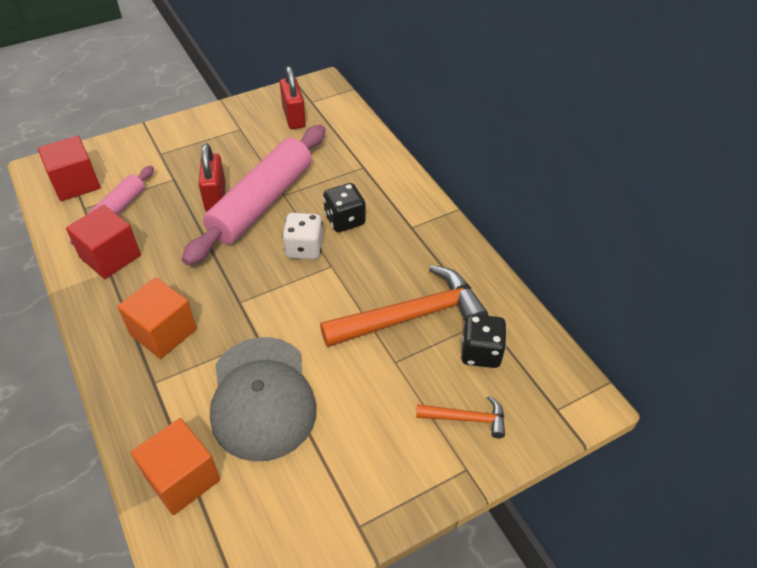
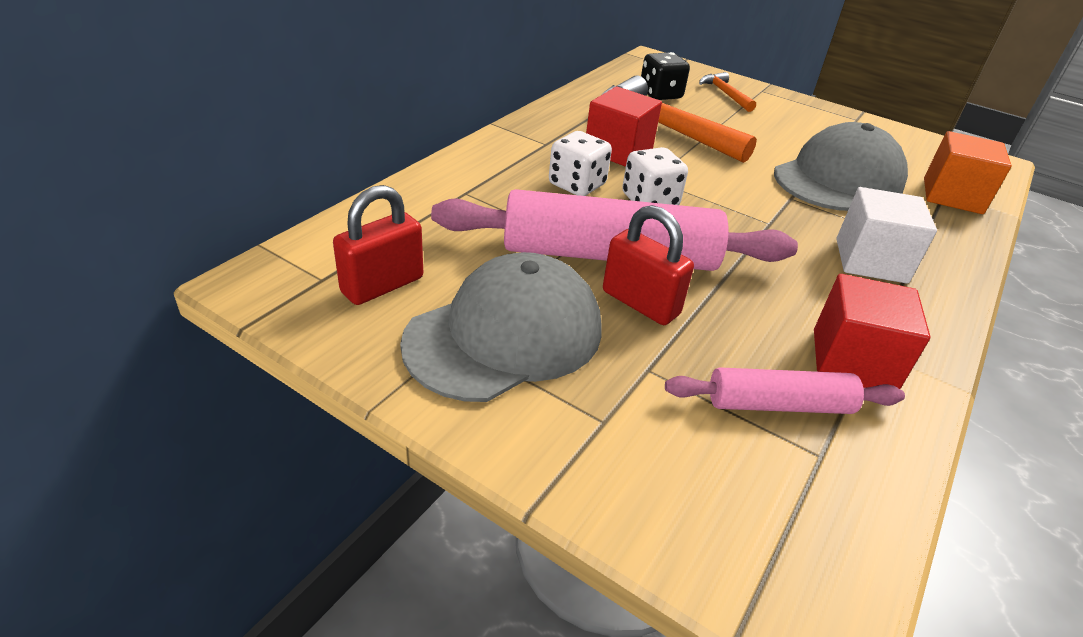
camera: 120 degrees left, 10 degrees down
red cube [38,136,100,201] -> red cube moved to [586,87,662,167]
orange cube [117,277,197,359] -> white cube [836,187,937,284]
red padlock [199,144,226,212] -> red padlock turned 75 degrees clockwise [603,205,694,325]
black dice [323,183,365,232] -> white dice [549,131,612,196]
none -> grey cap [400,252,601,402]

